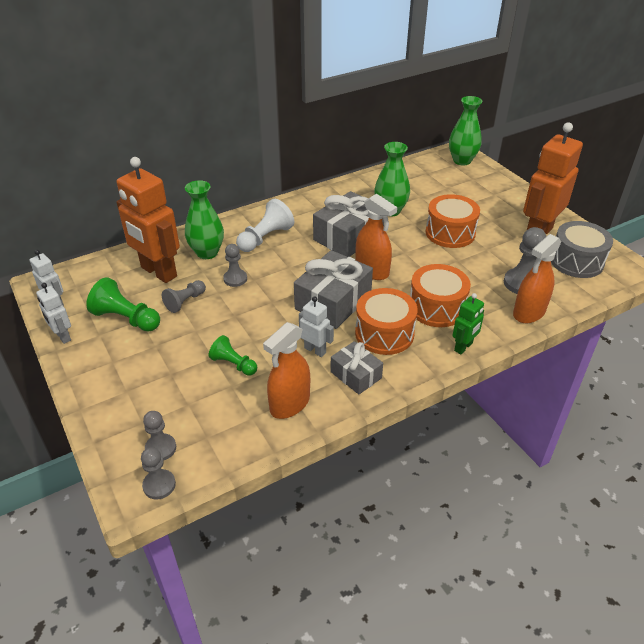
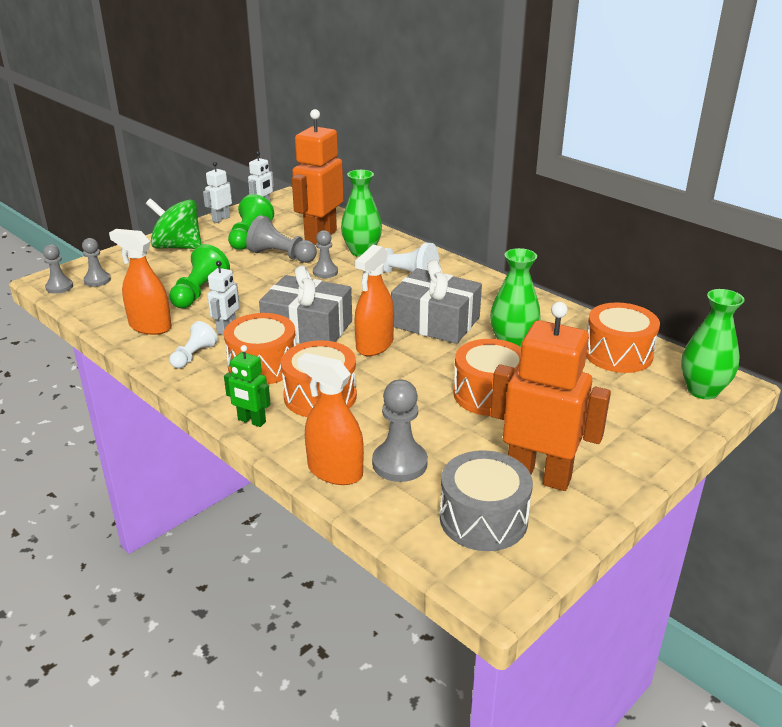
camera: 75 degrees right, 10 degrees down
grey pawn [162,280,206,313] -> grey pawn [246,215,317,263], size x1.55
green pawn [209,335,257,376] -> green pawn [169,244,230,308], size x1.55
grey gift [330,341,383,395] -> white pawn [170,321,218,369]
none -> green spinning top [146,198,202,249]
none -> orange drum [586,302,660,373]

